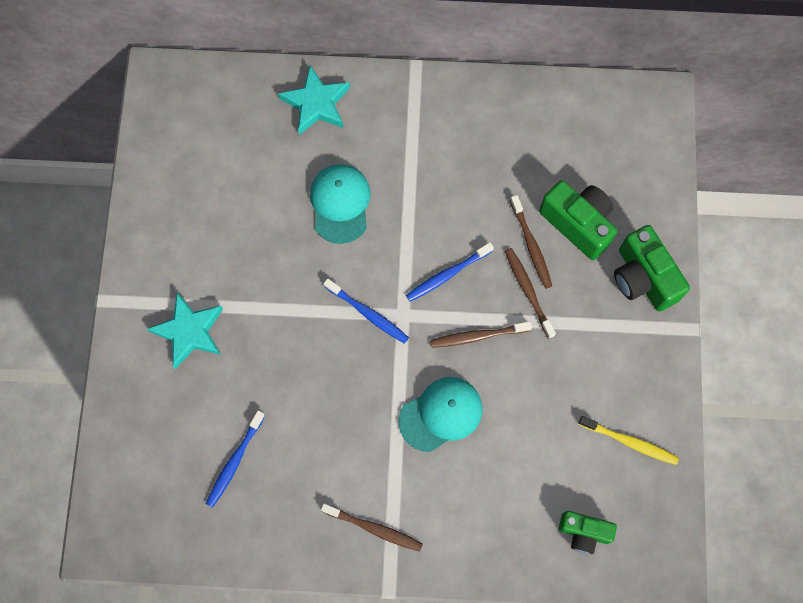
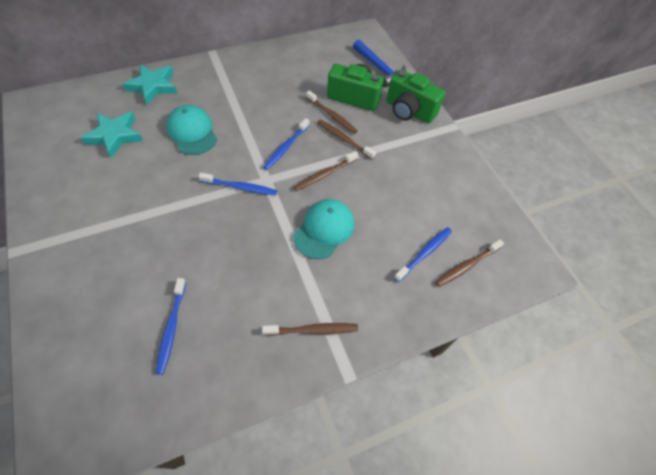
camera: 30 degrees left, 15 degrees down
turquoise star [147,292,223,369] -> turquoise star moved to [81,112,143,158]
green camera [559,511,617,554] -> brown toothbrush [435,239,504,287]
yellow toothbrush [579,416,679,465] -> none
none -> blue hammer [353,40,406,87]
none -> blue toothbrush [394,227,452,282]

